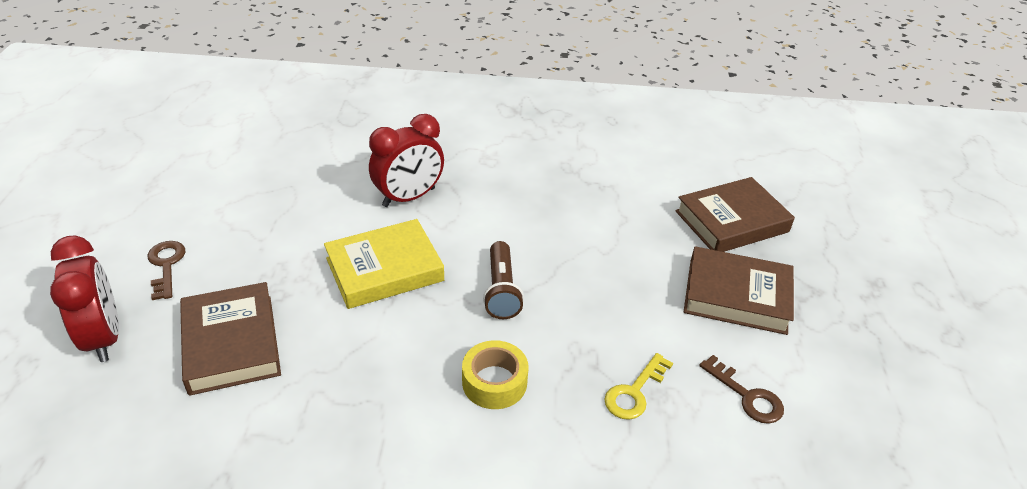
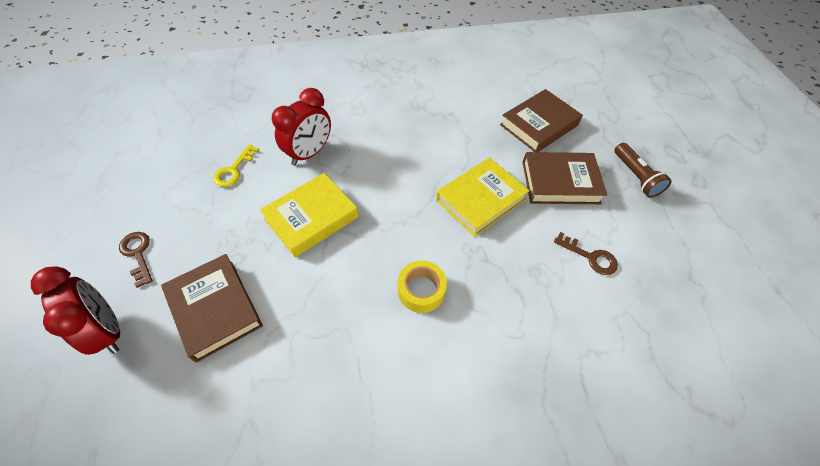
camera: 15 degrees left, 15 degrees up
brown flashlight [483,241,524,319] -> brown flashlight moved to [614,143,672,198]
yellow key [604,353,673,420] -> yellow key moved to [213,144,259,187]
none -> yellow book [436,157,529,237]

